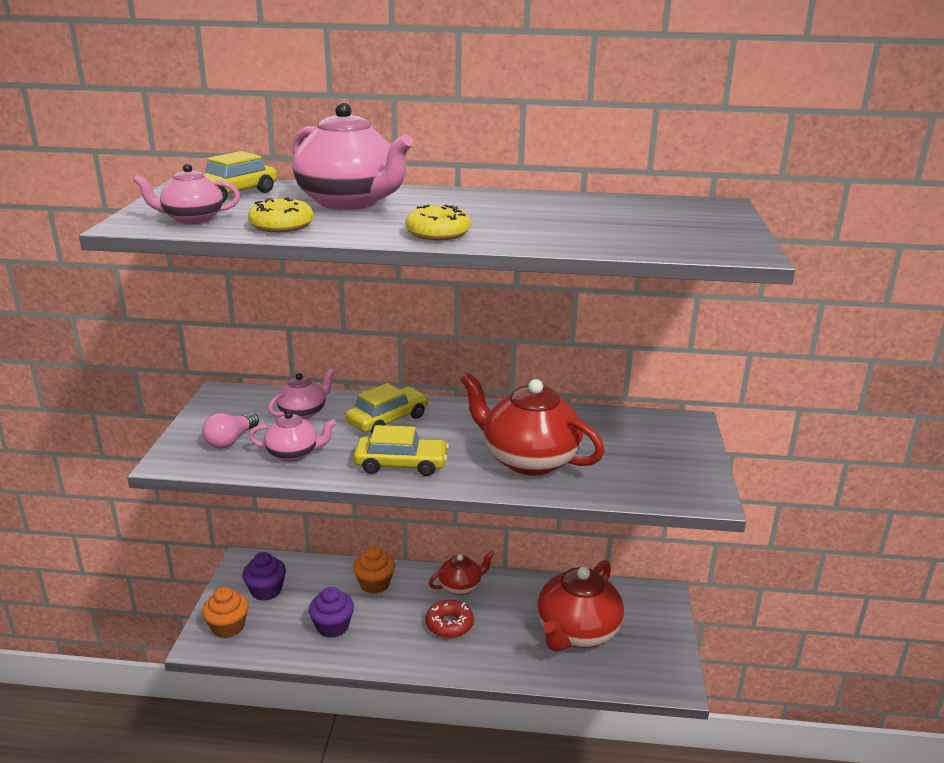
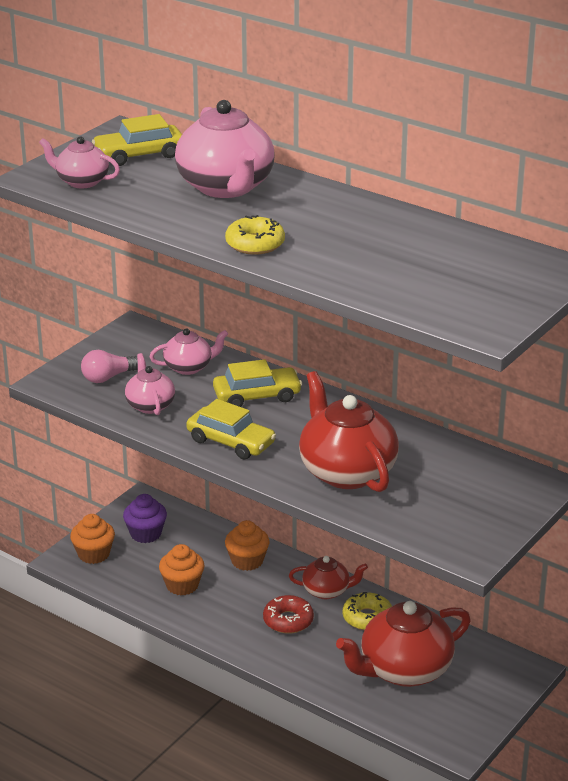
camera: 30 degrees right, 5 degrees up
yellow donut [248,197,314,232] -> yellow donut moved to [343,592,392,630]
pink teapot [249,411,336,462] -> pink teapot turned 135 degrees counterclockwise [125,353,175,415]
purple cupcake [309,587,354,638] -> orange cupcake [159,544,205,596]

